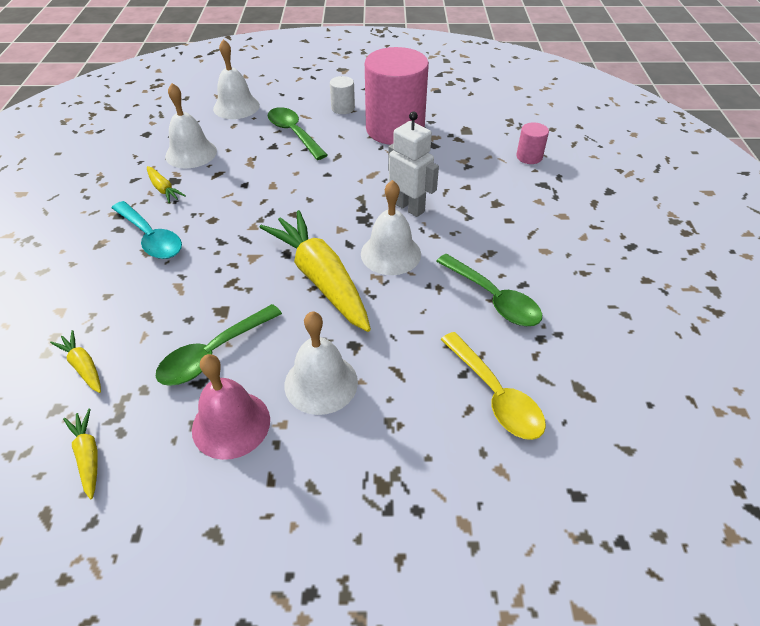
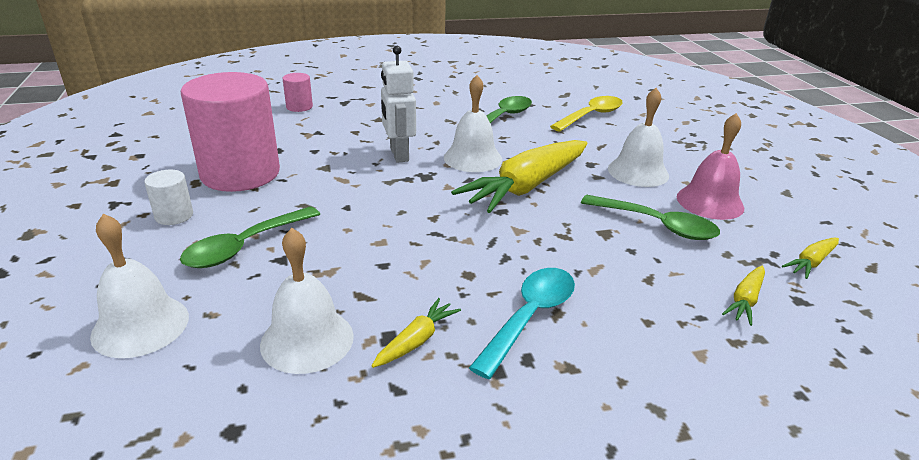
camera: 105 degrees left, 15 degrees down
white robot [388,111,439,217] -> white robot turned 45 degrees counterclockwise [381,46,416,163]

